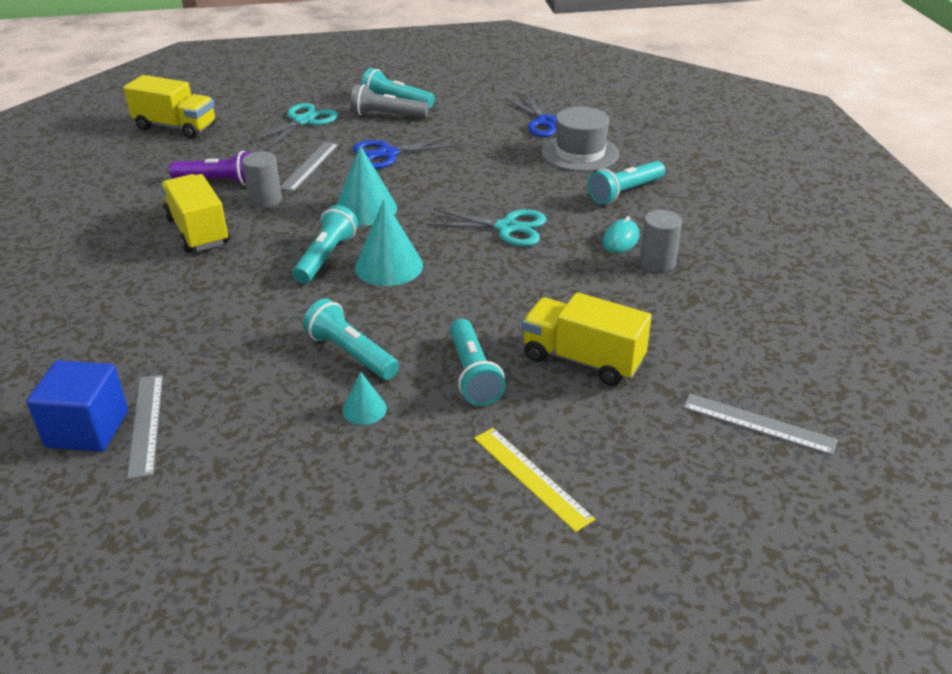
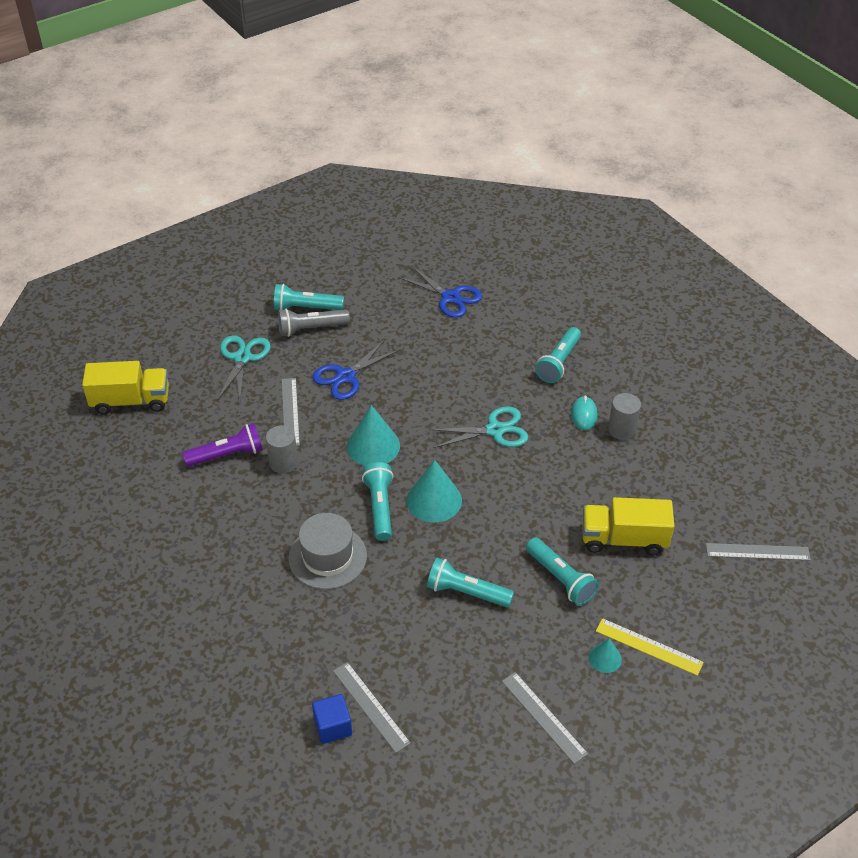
camera: 25 degrees left, 10 degrees up
blue cube [27,360,128,452] -> blue cube [312,694,352,744], size x0.66
yellow truck [161,174,229,253] -> none
turquoise cone [343,371,387,425] -> turquoise cone moved to [589,638,622,673]
grey hat [542,107,619,172] -> grey hat moved to [288,513,367,589]
none -> grey ruler [502,672,588,764]

